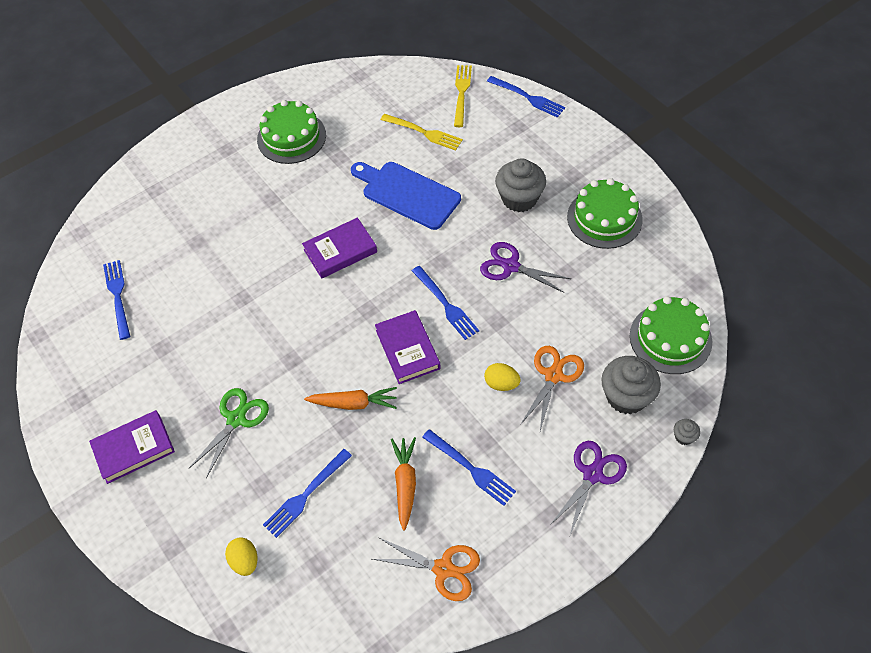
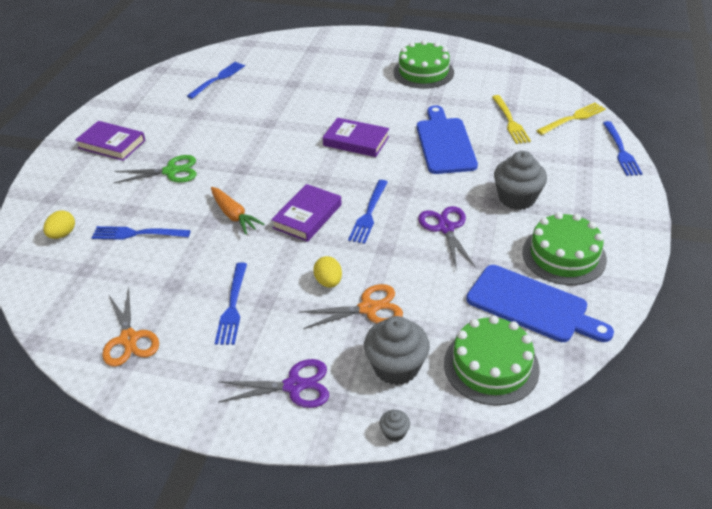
camera: 50 degrees right, 15 degrees down
orange carrot [391,437,416,531] -> none
none -> blue cutting board [466,265,614,342]

